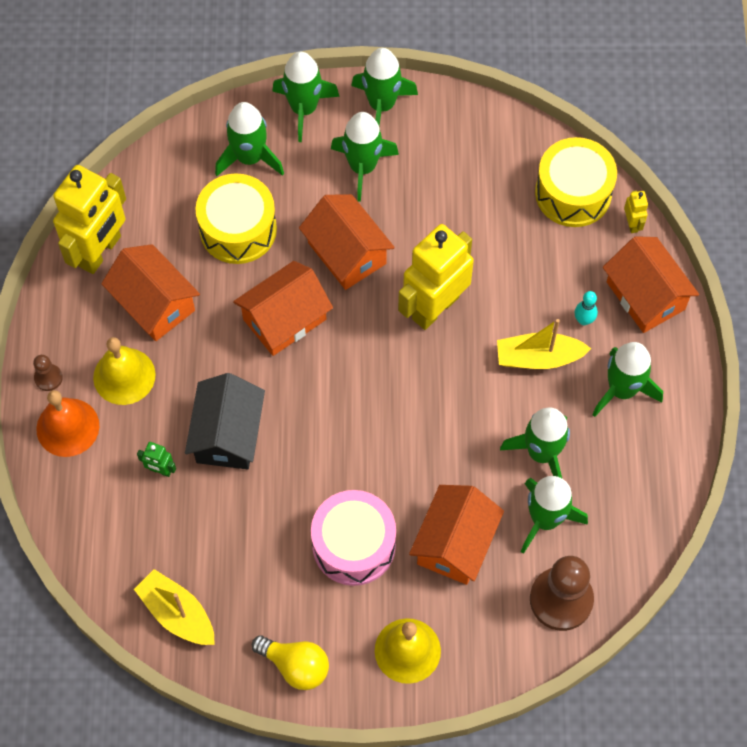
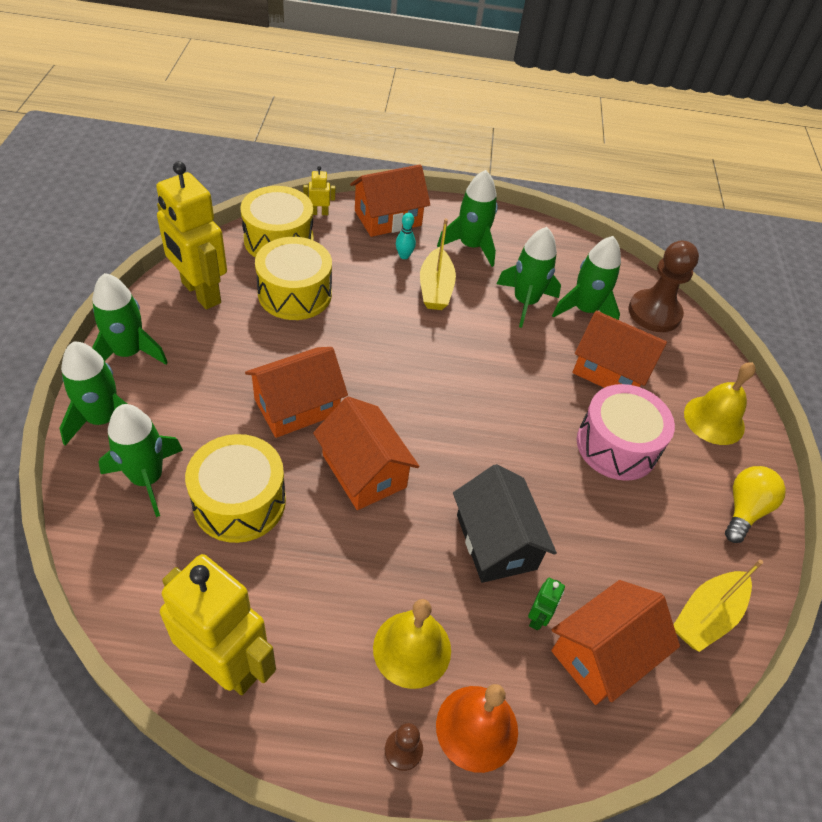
camera: 90 degrees left, 15 degrees down
orange house [101,244,200,341] -> orange house moved to [551,580,680,705]
black house [185,373,265,469] -> black house turned 60 degrees clockwise [453,464,557,583]
green rocket [331,112,399,202] -> none
yellow robot [398,224,474,330] -> yellow robot moved to [156,161,227,310]
none -> yellow drum [255,237,332,320]

